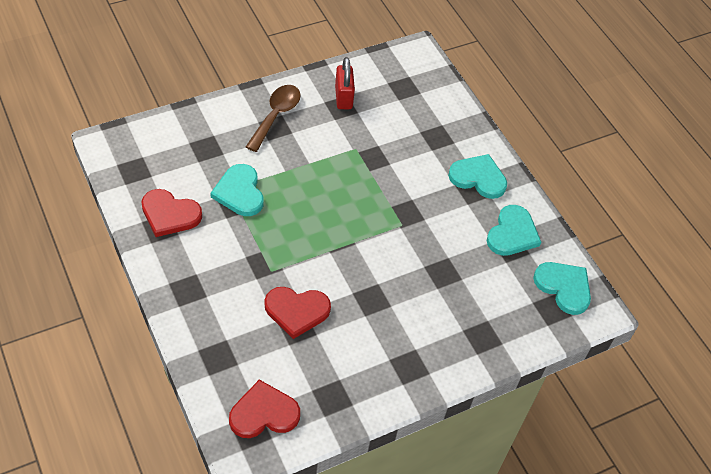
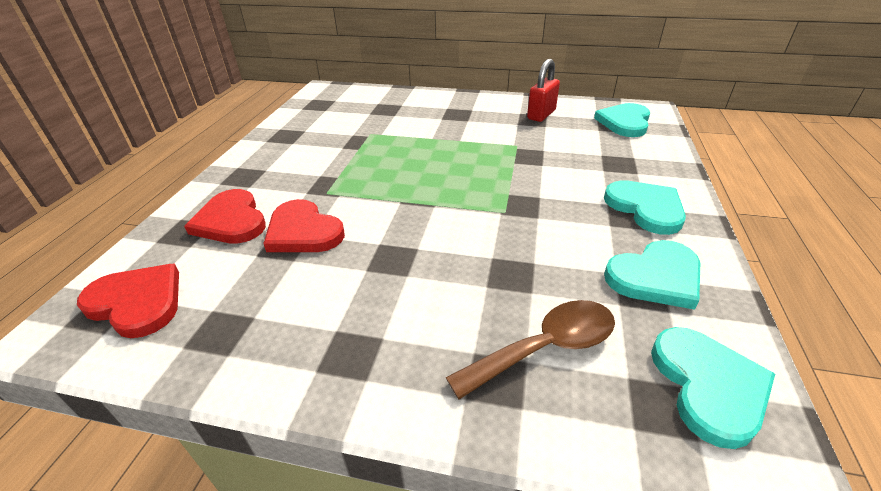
camera: 45 degrees right, 15 degrees down
red heart [141,189,202,237] -> red heart moved to [184,189,266,244]
turquoise heart [210,164,264,216] -> turquoise heart moved to [594,103,650,137]
brown spoon [246,85,301,152] -> brown spoon moved to [446,300,615,399]

